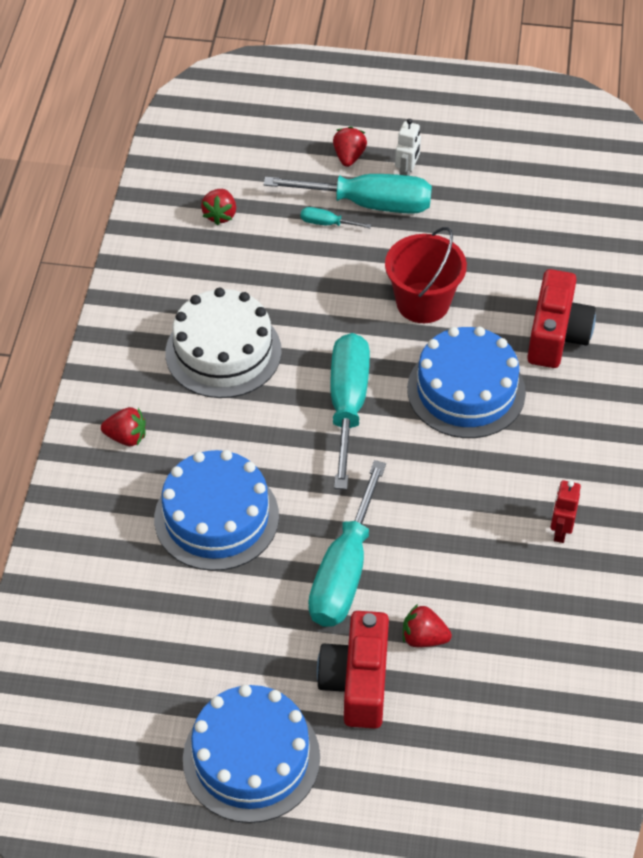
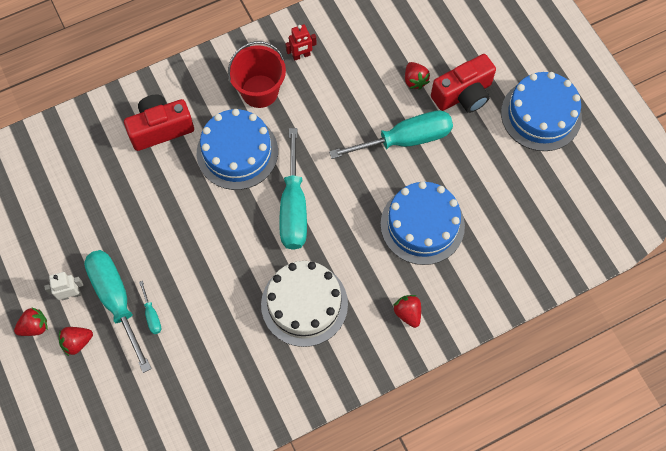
camera: 125 degrees left, 15 degrees up
red strawberry [201,189,236,225] -> red strawberry moved to [14,307,47,336]
turquoise screwdriver [331,333,370,490] -> turquoise screwdriver turned 60 degrees counterclockwise [279,128,307,250]
red bucket [385,227,467,323] -> red bucket moved to [228,41,286,108]

